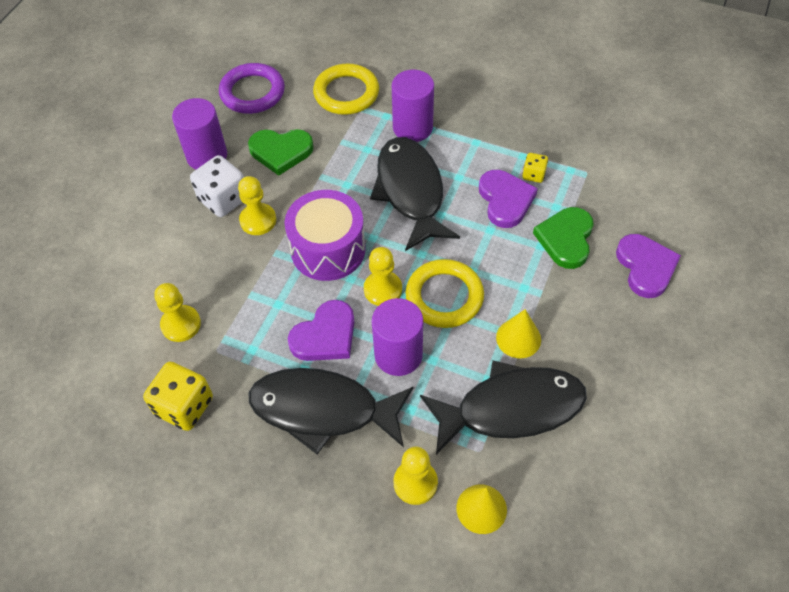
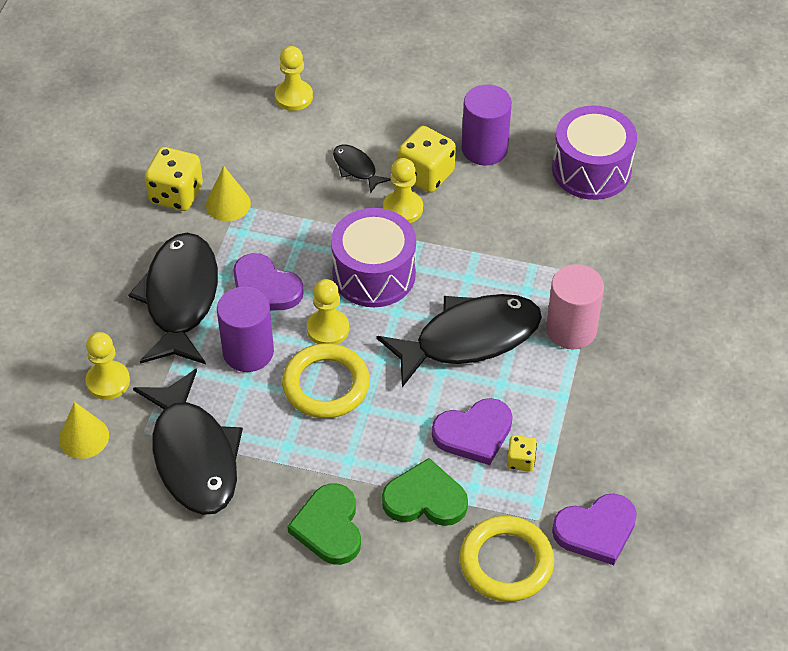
camera: 80 degrees right, 5 degrees down
yellow pawn [154,283,201,342] -> yellow pawn moved to [275,46,313,111]
white dice [190,155,244,217] -> yellow dice [398,126,456,193]
purple ring [219,63,285,114] -> purple drum [552,105,637,200]
green heart [248,129,314,176] -> green heart moved to [287,483,361,565]
yellow ring [313,63,379,115] -> yellow ring moved to [459,516,554,602]
purple cylinder [392,70,434,142] -> pink cylinder [546,264,604,349]
yellow cone [496,309,541,358] -> yellow cone moved to [206,166,251,221]
purple heart [616,234,681,298] -> purple heart moved to [552,493,637,565]
none -> black fish [333,145,391,193]

